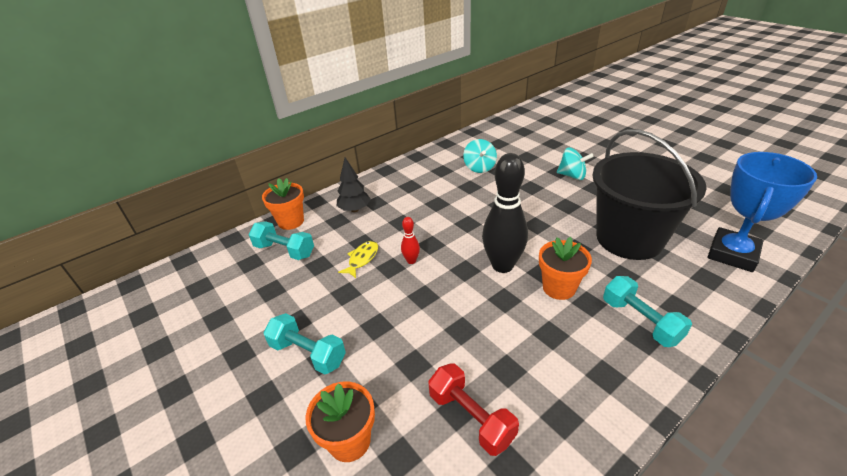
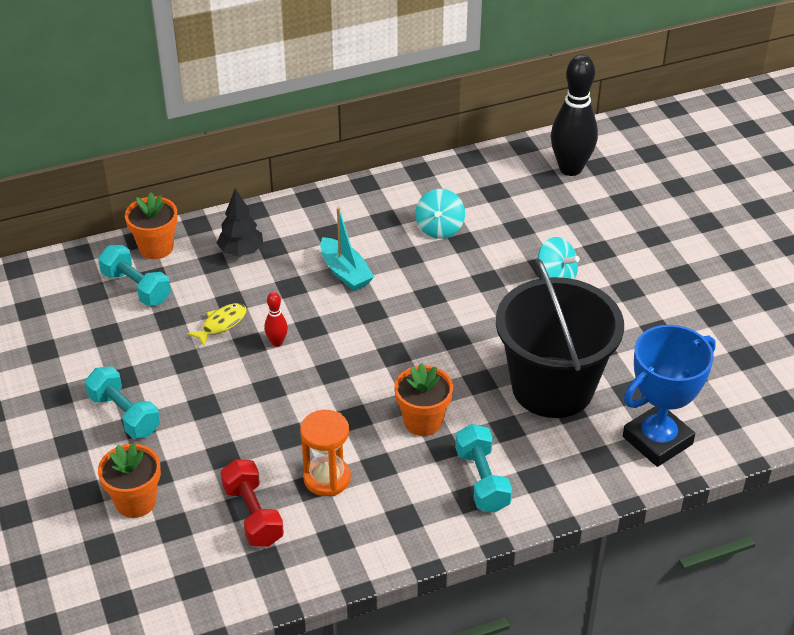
camera: 15 degrees right, 5 degrees up
black bowling pin [482,153,528,273] -> black bowling pin moved to [551,54,598,176]
none -> orange hourglass [300,410,351,496]
none -> turquoise boat [320,207,374,291]

